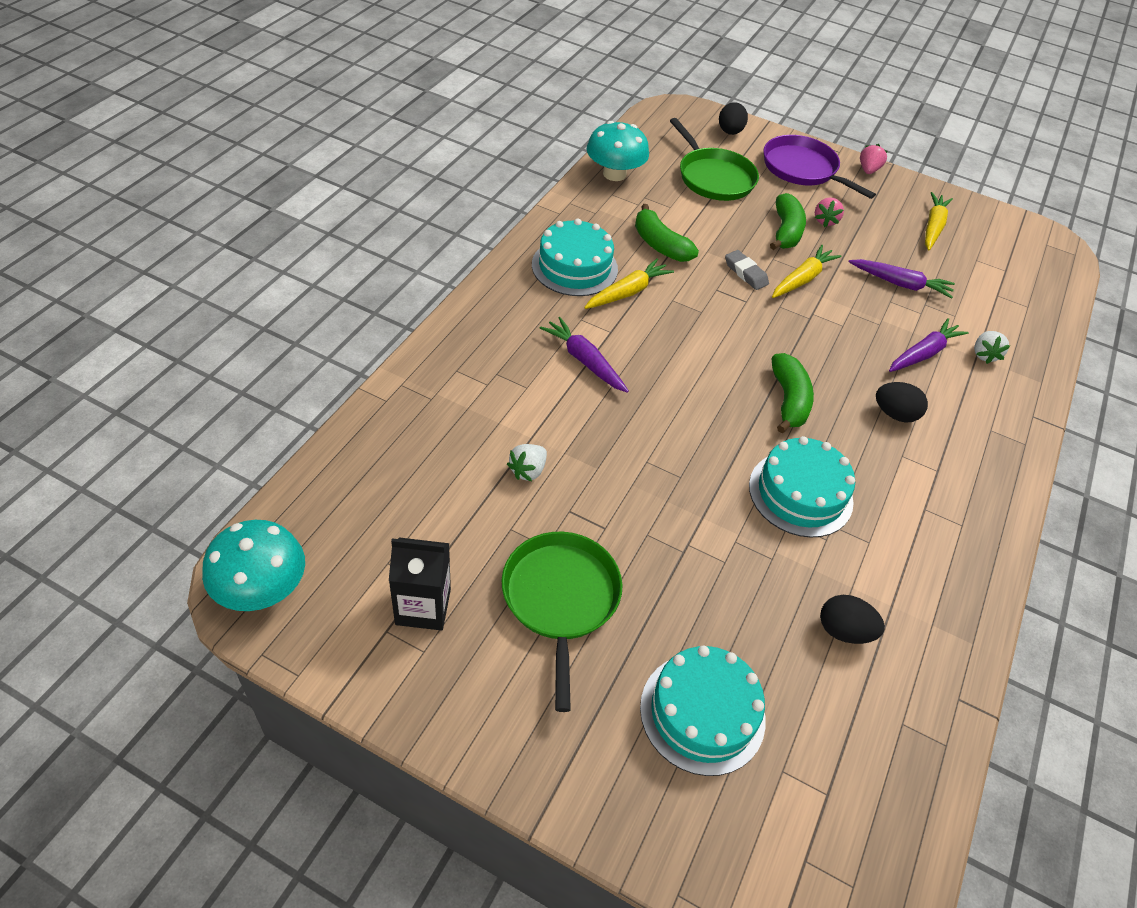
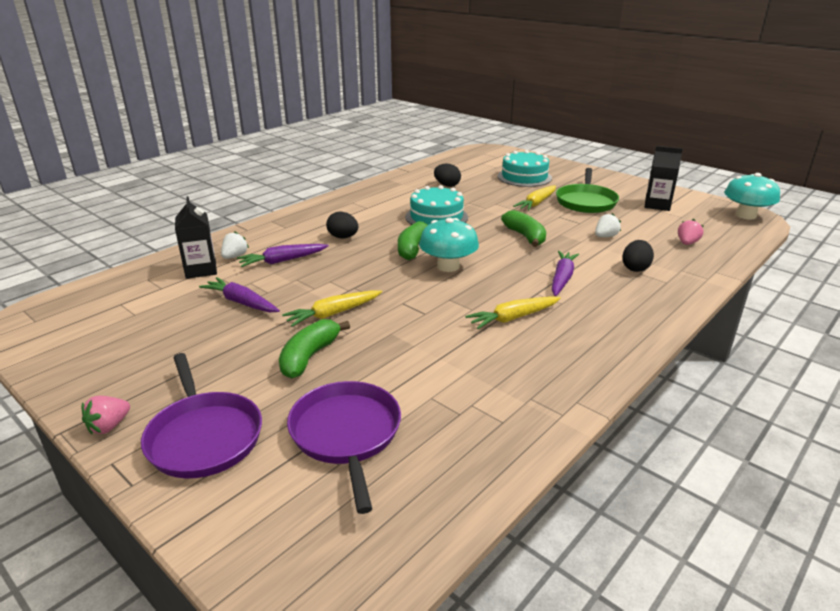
camera: 160 degrees left, 20 degrees down
turquoise cake [532,219,618,296] -> none
purple carrot [540,317,629,393] -> purple carrot turned 135 degrees counterclockwise [552,251,579,296]
turquoise mushroom [586,121,649,181] -> turquoise mushroom moved to [419,218,479,272]
green banana [635,204,699,262] -> green banana moved to [501,210,546,247]
green pan [670,118,759,201] -> purple pan [287,381,401,514]
black egg [719,102,748,135] -> black egg moved to [622,240,654,272]
grey eraser [725,250,769,290] -> none
pink strawberry [815,197,844,227] -> pink strawberry moved to [678,219,703,245]
yellow carrot [925,192,953,251] -> yellow carrot moved to [513,186,556,211]
none -> black carton [175,196,217,279]

